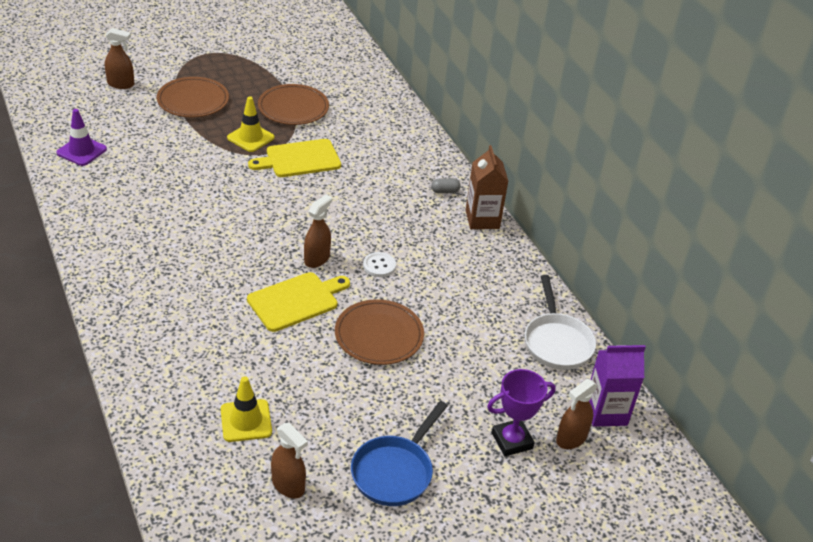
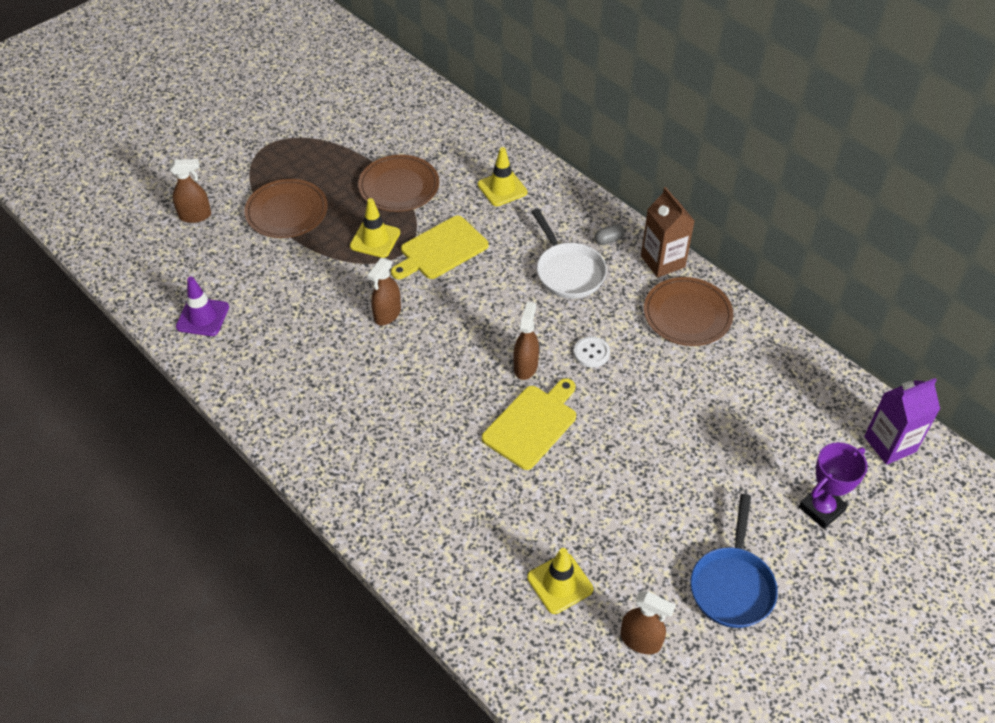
camera: 15 degrees left, 10 degrees up
brown plate [335,299,424,365] -> brown plate moved to [644,277,733,346]
white pan [525,275,596,370] -> white pan moved to [531,208,607,299]
brown spray bottle [556,379,598,449] -> brown spray bottle moved to [367,258,401,326]
none -> yellow traffic cone [478,147,527,206]

